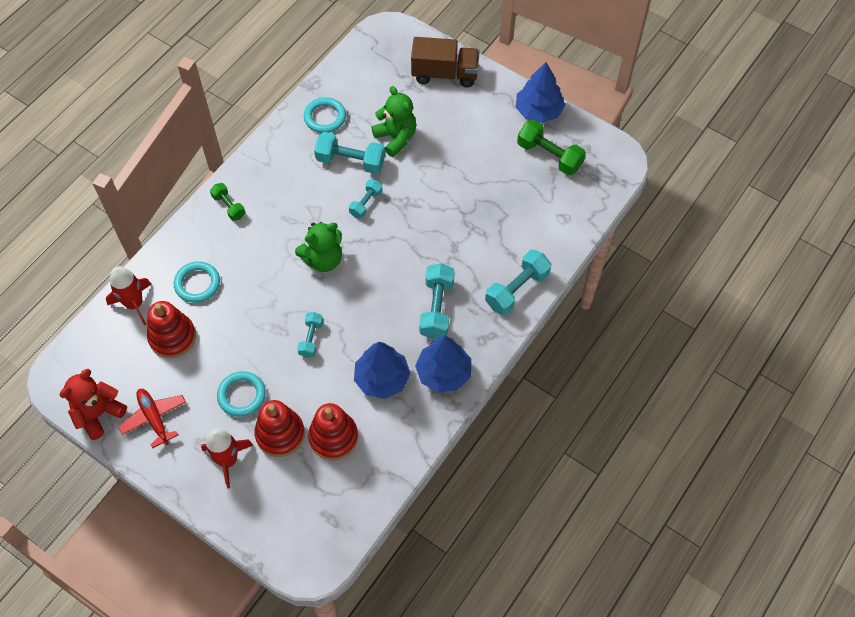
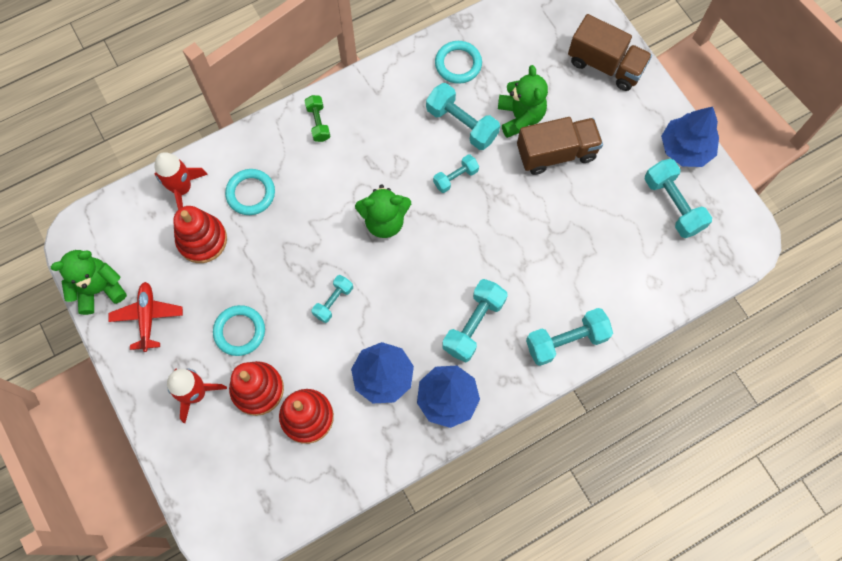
camera: 25 degrees right, 10 degrees up
red teddy bear [60,369,127,440] -> green teddy bear [51,250,127,315]
green dumbbell [517,119,586,175] -> turquoise dumbbell [644,159,712,238]
none -> brown truck [517,117,603,175]

